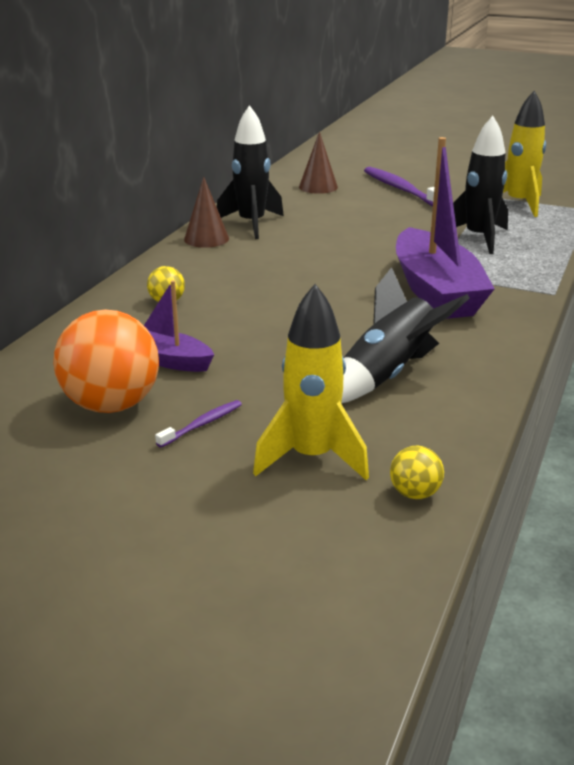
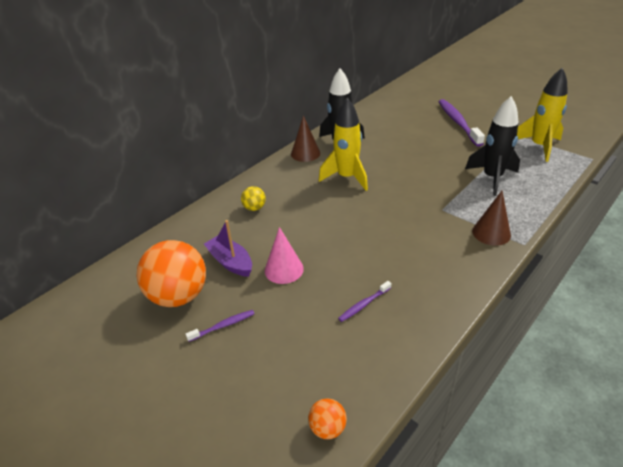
camera: 20 degrees right, 10 degrees up
yellow rocket [253,284,369,480] -> yellow rocket moved to [319,98,368,191]
brown cone [299,132,338,194] -> brown cone moved to [472,191,511,246]
black rocket [341,267,470,403] -> purple toothbrush [338,281,391,322]
yellow ball [390,445,444,499] -> orange ball [308,398,347,439]
purple boat [396,137,495,319] -> none
none -> pink cone [265,227,304,284]

